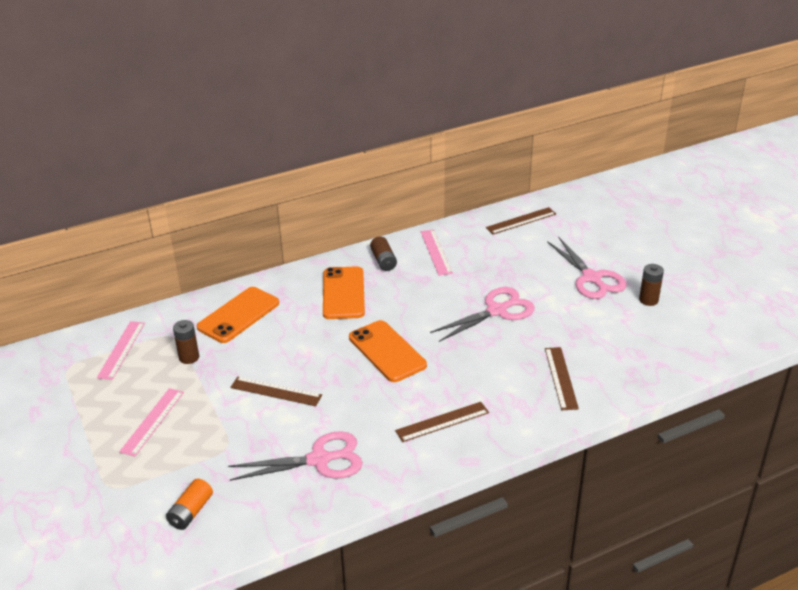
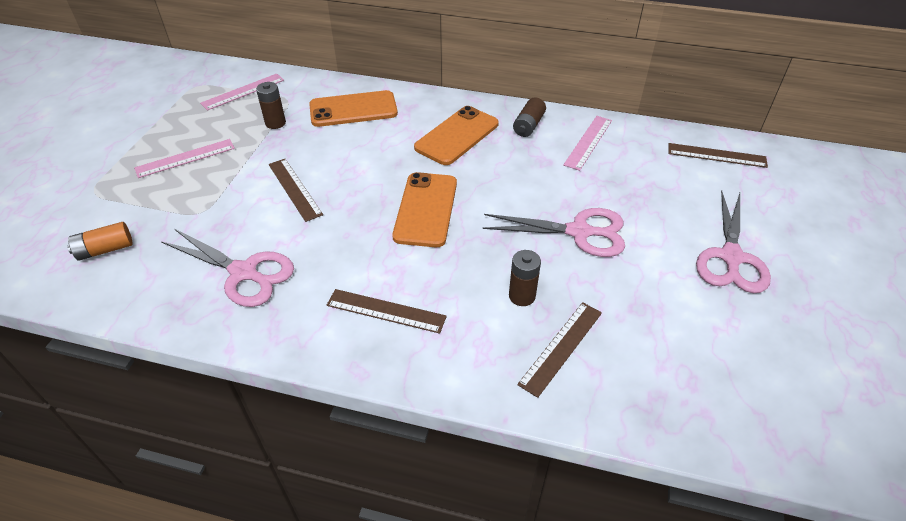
camera: 40 degrees right, 10 degrees up
brown battery [639,264,664,306] -> brown battery moved to [509,250,541,306]

